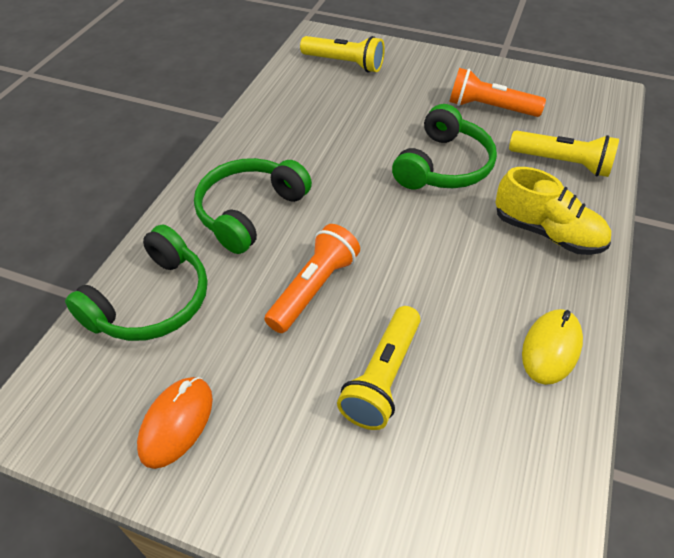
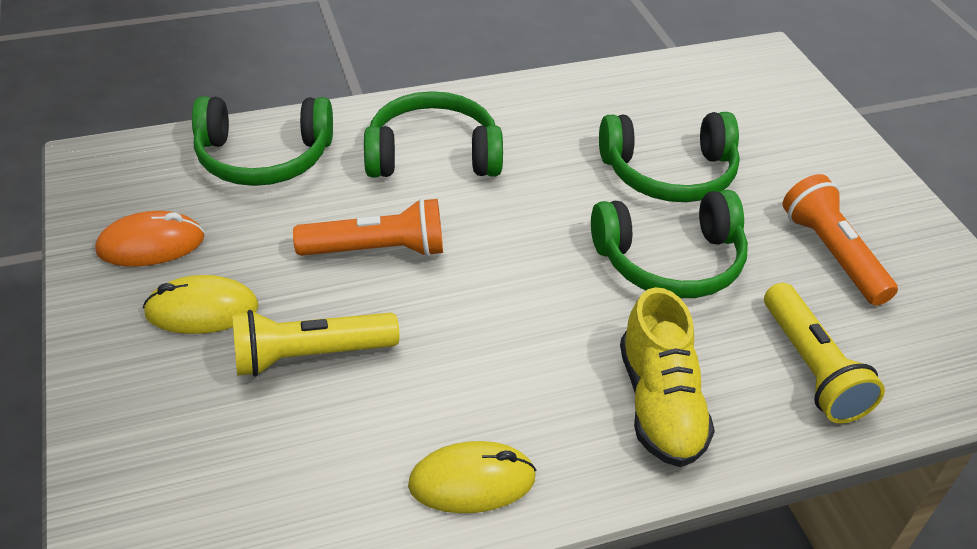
camera: 50 degrees right, 5 degrees down
yellow flashlight [300,36,385,73] -> none
none -> yellow mouse [143,275,259,334]
none -> green headphones [599,112,740,202]

